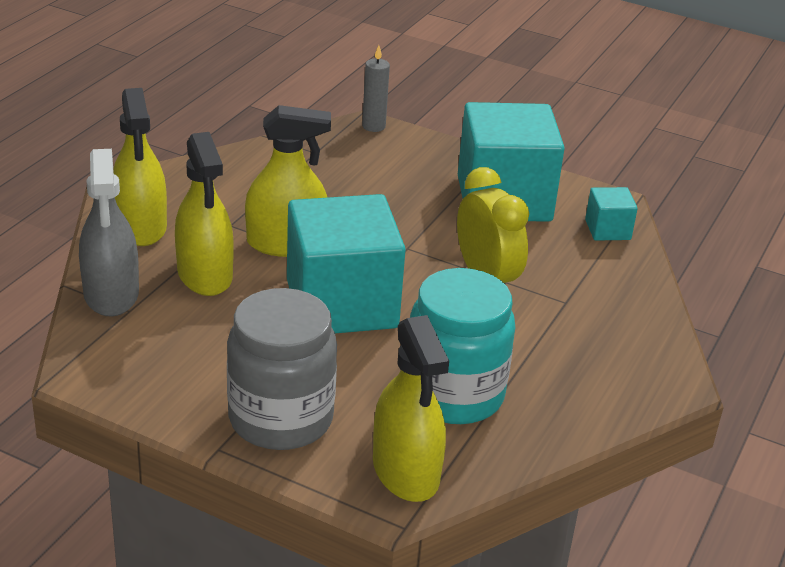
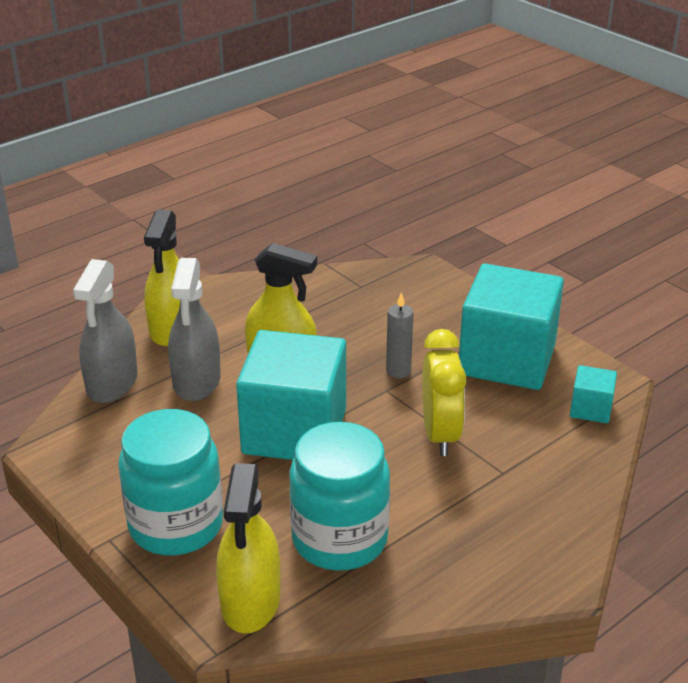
camera: 25 degrees right, 0 degrees up
yellow spray bottle [175,132,234,296] -> grey spray bottle [168,258,221,401]
grey jar [227,288,337,450] -> turquoise jar [118,409,223,555]
grey candle [362,45,390,132] -> grey candle moved to [386,293,414,378]

